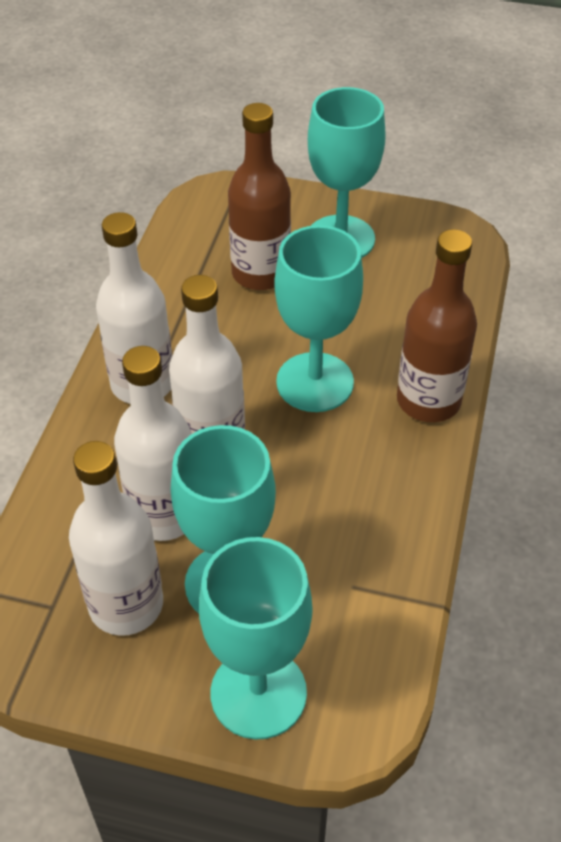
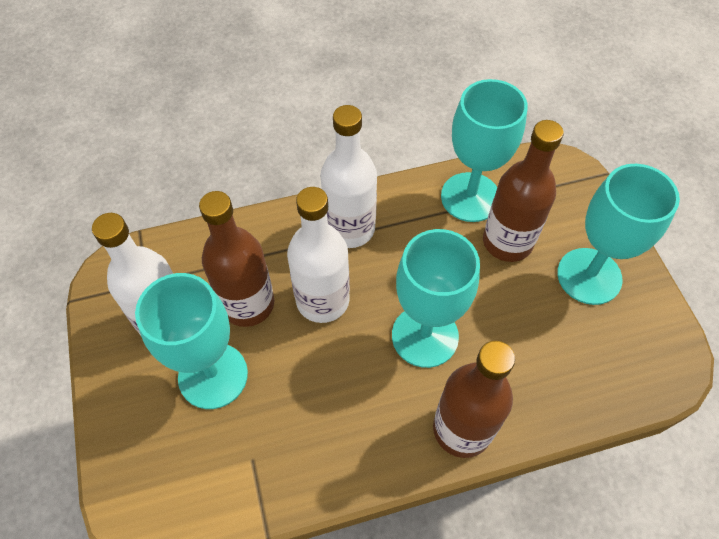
camera: 60 degrees right, 10 degrees up
white bottle [114,346,191,541] -> brown bottle [199,191,274,327]
turquoise goblet [199,537,312,740] -> turquoise goblet moved to [441,79,528,222]

